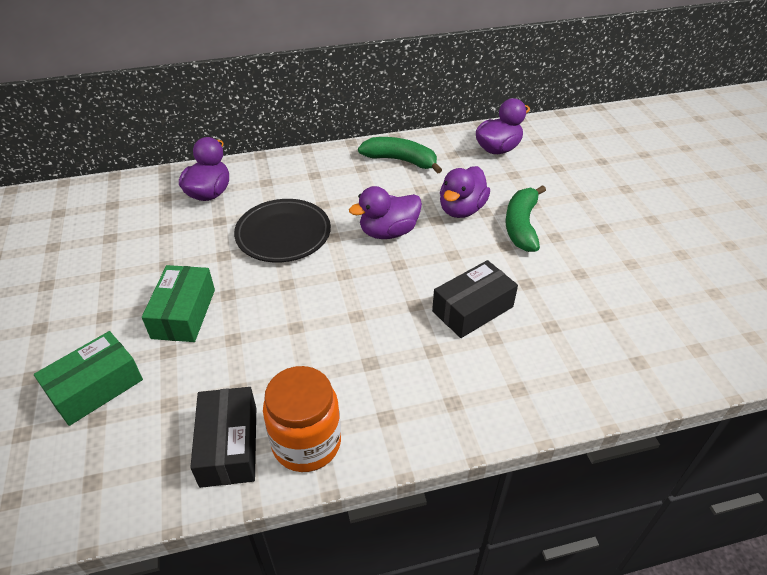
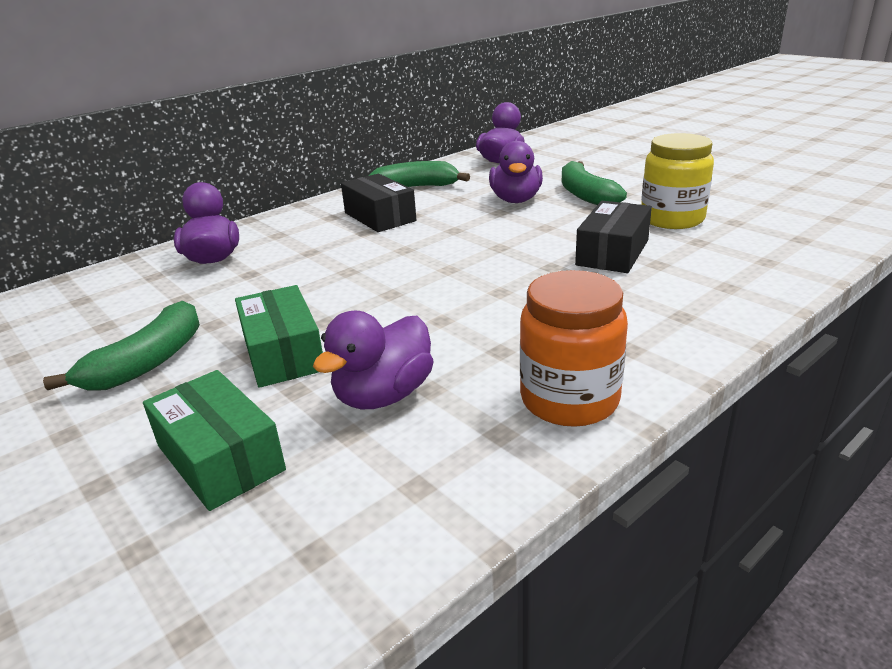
camera: 25 degrees left, 15 degrees down
green box [34,331,143,426] -> green box turned 60 degrees counterclockwise [143,370,286,511]
black box [190,387,256,488] -> black box moved to [341,174,416,232]
black plate [234,199,331,262] -> none
purple duck [349,186,422,239] -> purple duck moved to [313,311,434,409]
none -> green banana [43,301,200,391]
none -> yellow jar [641,133,714,229]

